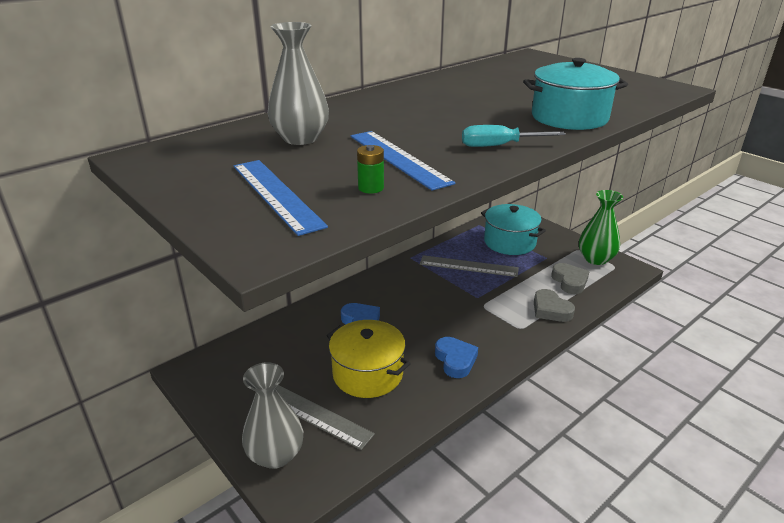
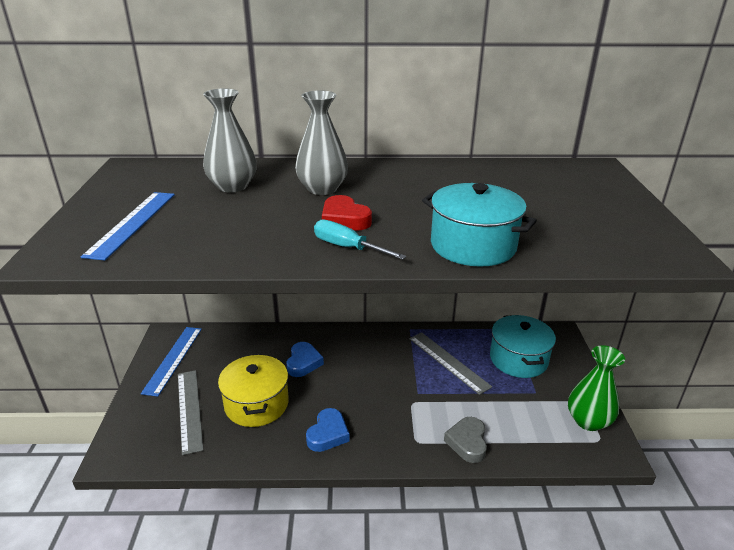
camera: 40 degrees right, 0 degrees up
grey vase [242,362,303,469] -> grey vase moved to [295,90,348,195]
blue ruler [351,131,455,191] -> blue ruler moved to [141,327,202,397]
green battery [357,145,384,193] -> none
grey heart [551,263,590,294] -> none
none -> red heart [322,195,372,231]

